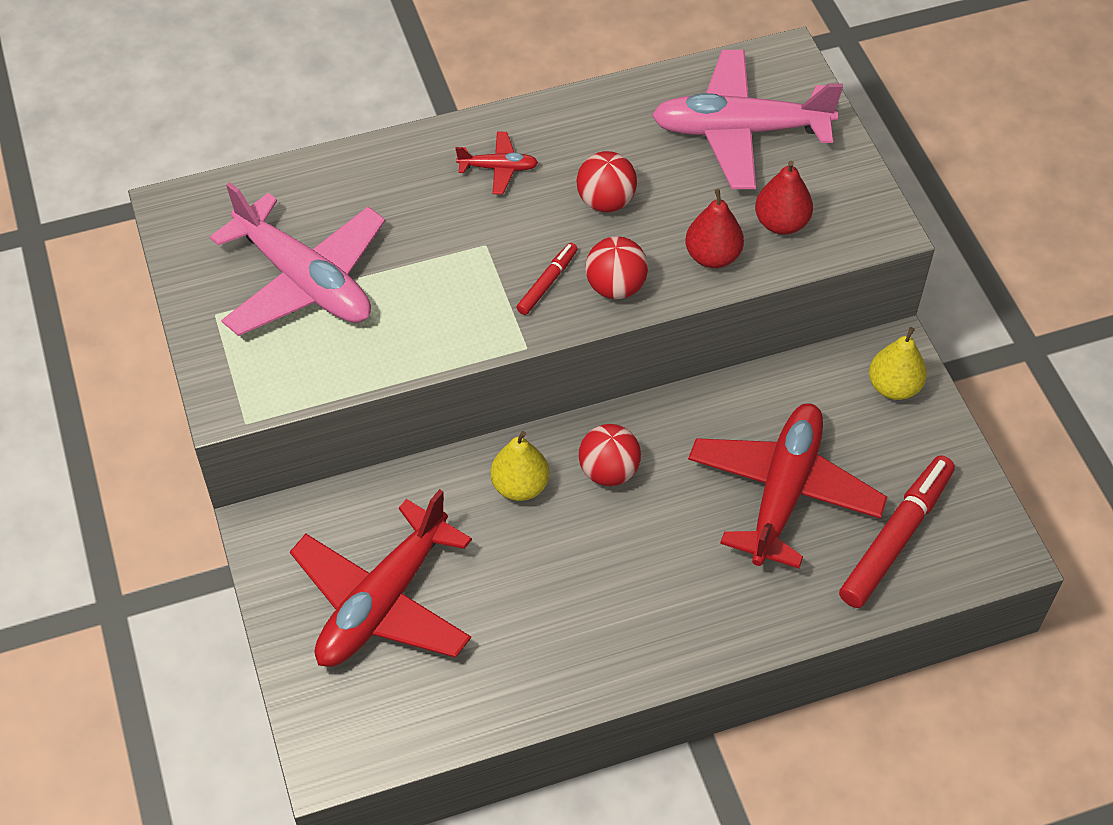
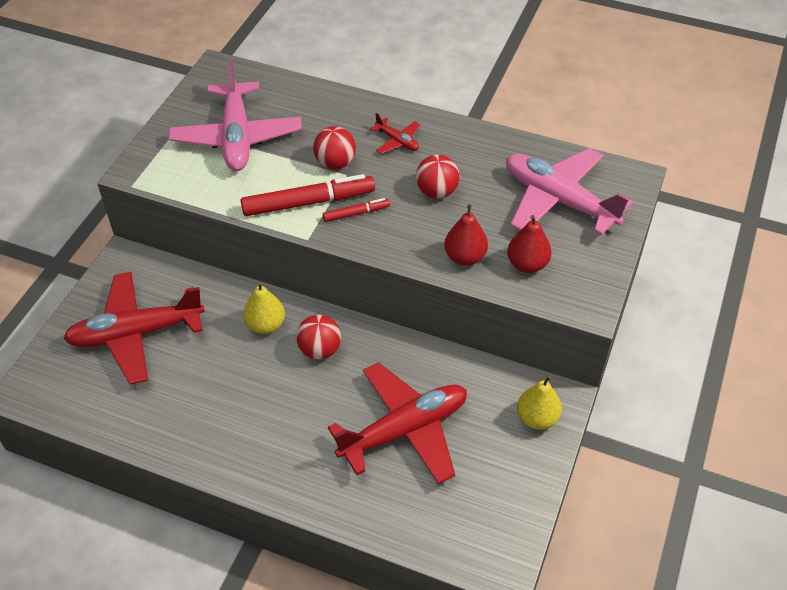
camera: 40 degrees right, 5 degrees down
red ball [585,236,648,299] -> red ball moved to [313,126,356,169]
red marker [839,455,955,608] -> red marker moved to [241,174,375,216]

